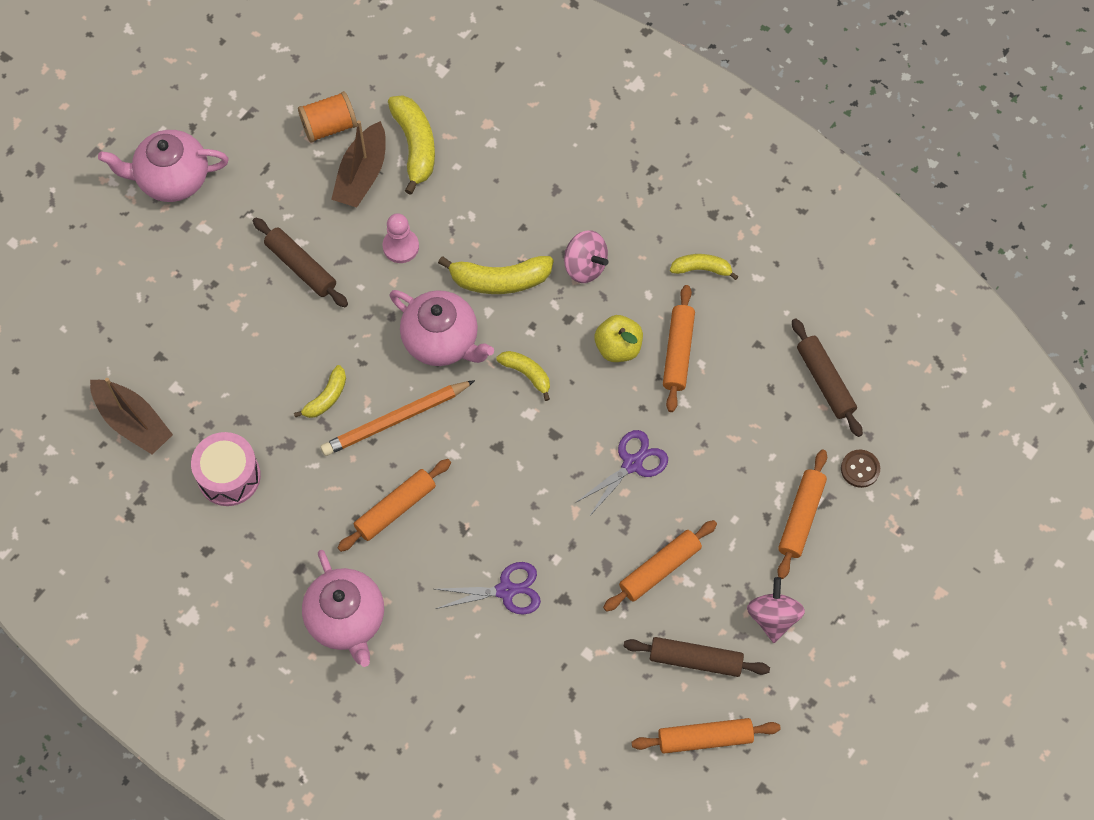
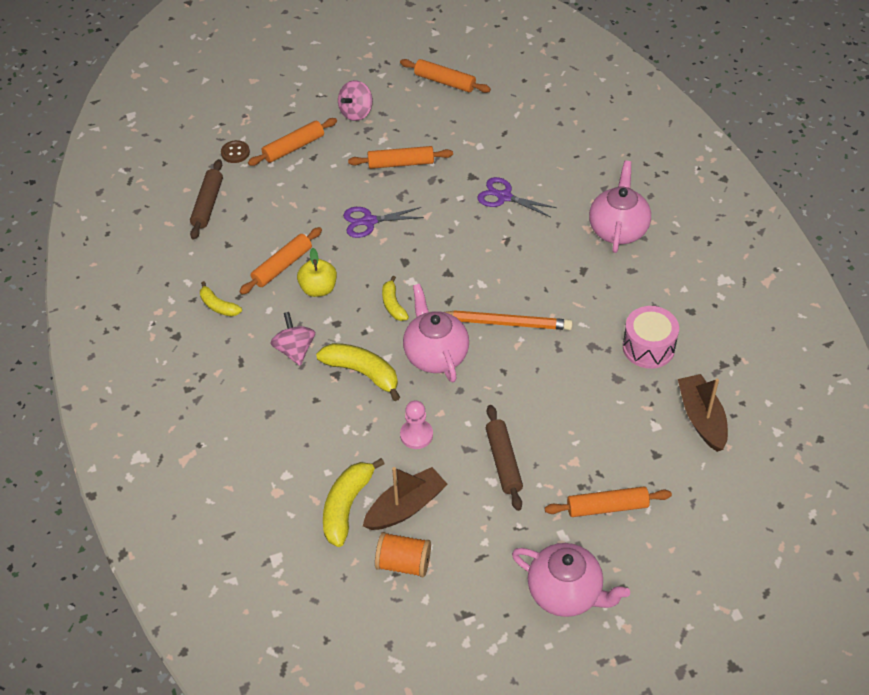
camera: 145 degrees left, 15 degrees down
yellow banana [294,365,346,418] -> none
orange rolling pin [337,459,451,552] -> orange rolling pin moved to [545,486,672,517]
brown rolling pin [623,637,770,677] -> none

